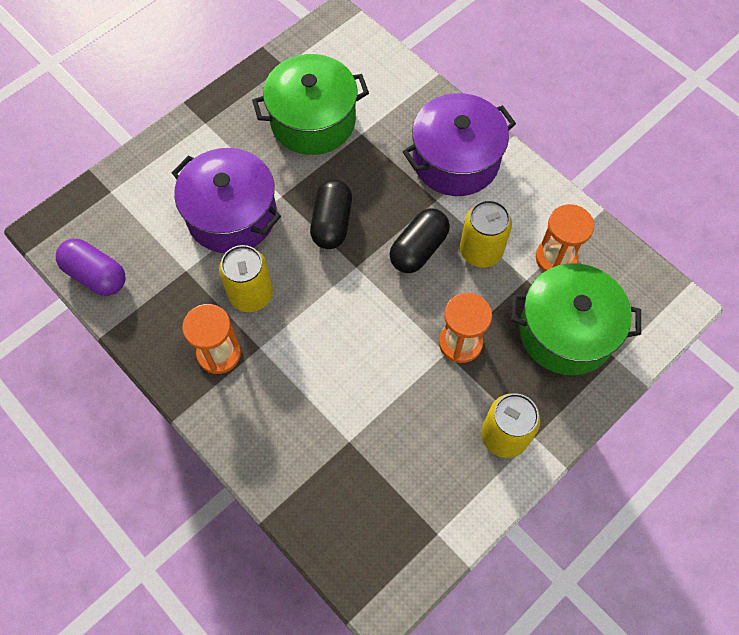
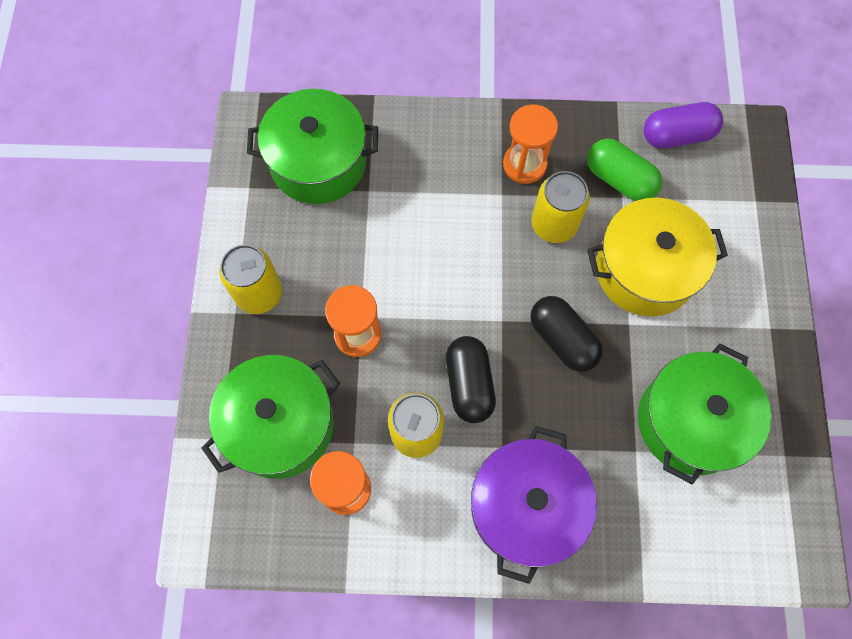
camera: 135 degrees right, 5 degrees up
purple pot [172,148,281,253] -> yellow pot [587,198,728,316]
none -> green pot [247,89,378,204]
none -> green capsule [587,138,662,201]

